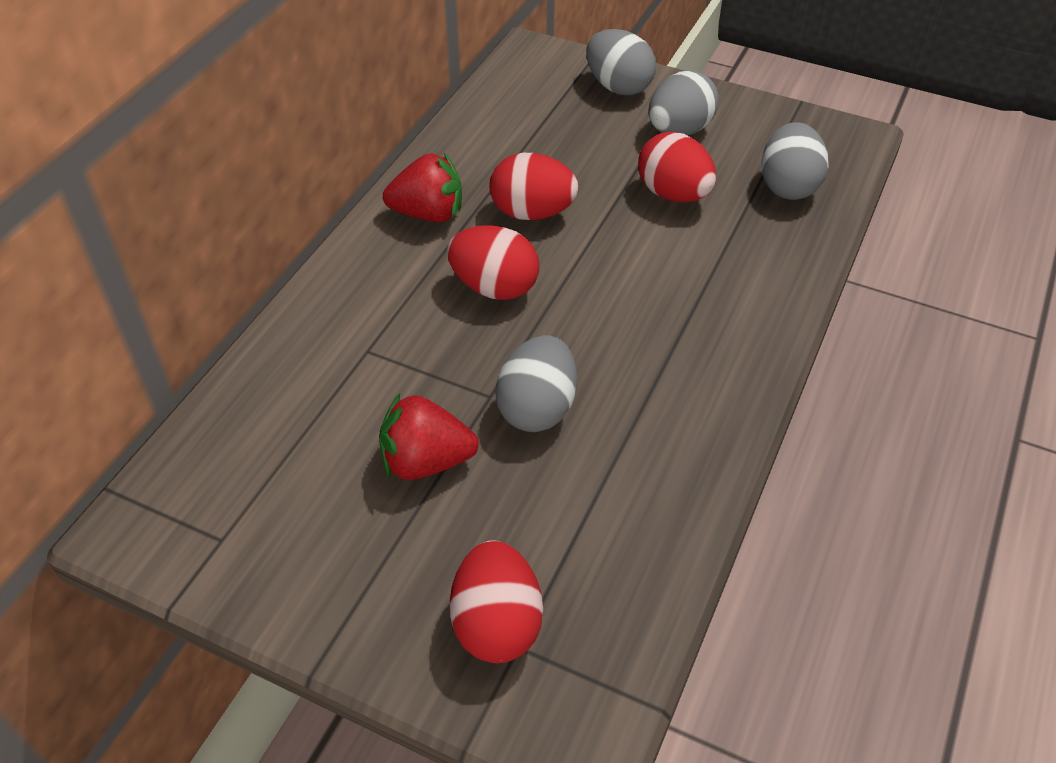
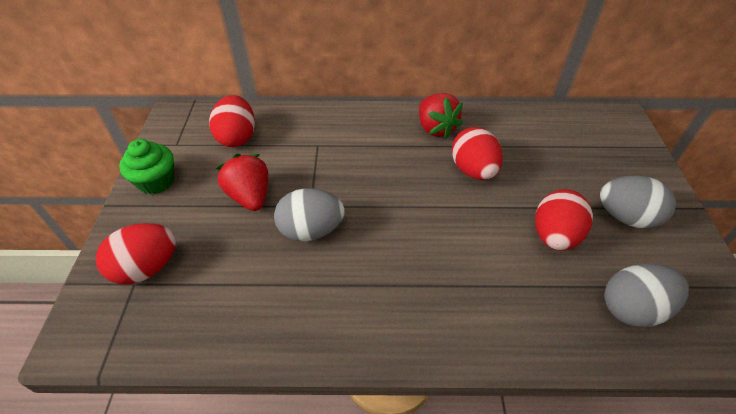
camera: 65 degrees right, 0 degrees up
red egg [447,225,540,300] -> red egg moved to [209,95,255,147]
grey egg [586,29,656,95] -> none
none -> green cupcake [119,139,174,194]

